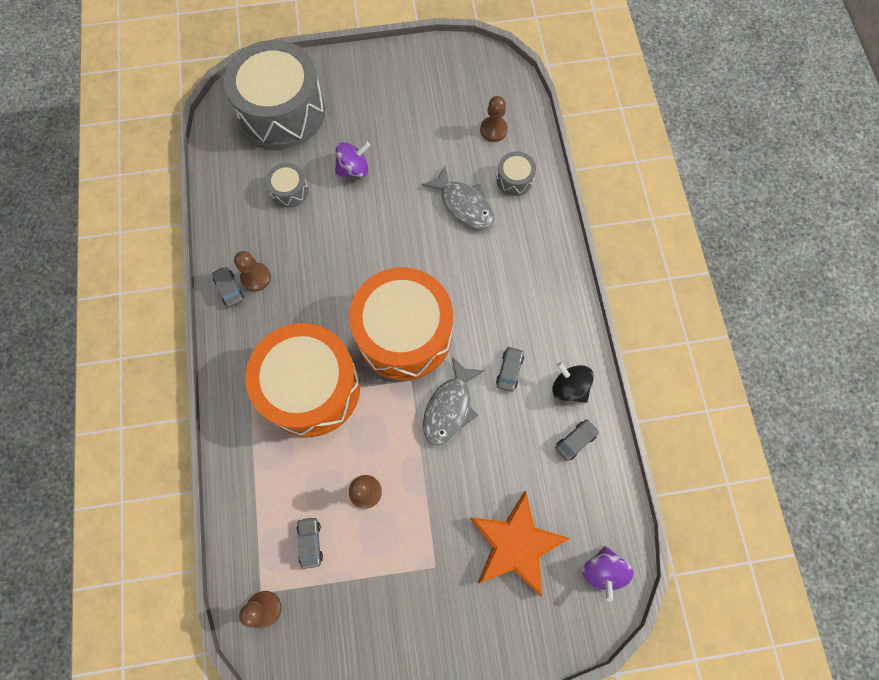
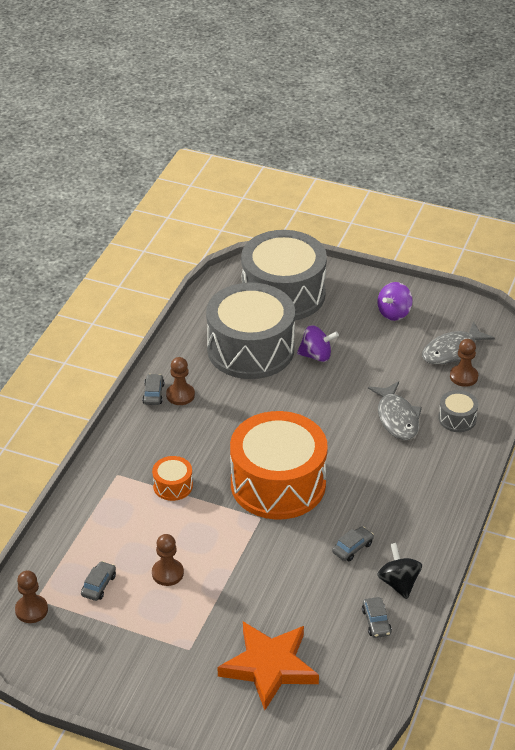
camera: 30 degrees right, 30 degrees down
orange drum [245,323,360,437] -> orange drum [152,456,193,501], size x0.41
grey drum [266,163,308,208] -> grey drum [206,283,295,379], size x2.42
grey fish [423,357,485,446] -> grey fish moved to [422,321,495,364]
grey car [555,419,599,461] -> grey car turned 90 degrees clockwise [362,597,392,638]
purple spinning top [582,546,634,602] -> purple spinning top moved to [377,282,413,321]

